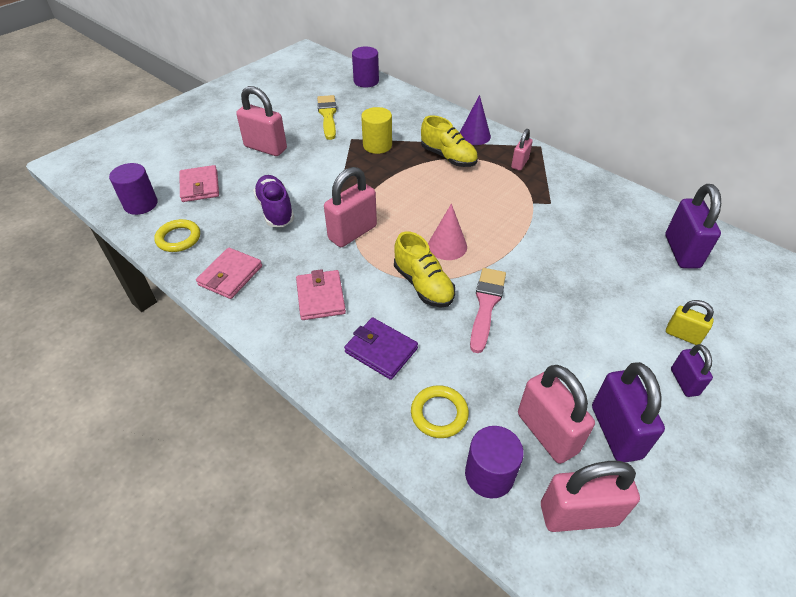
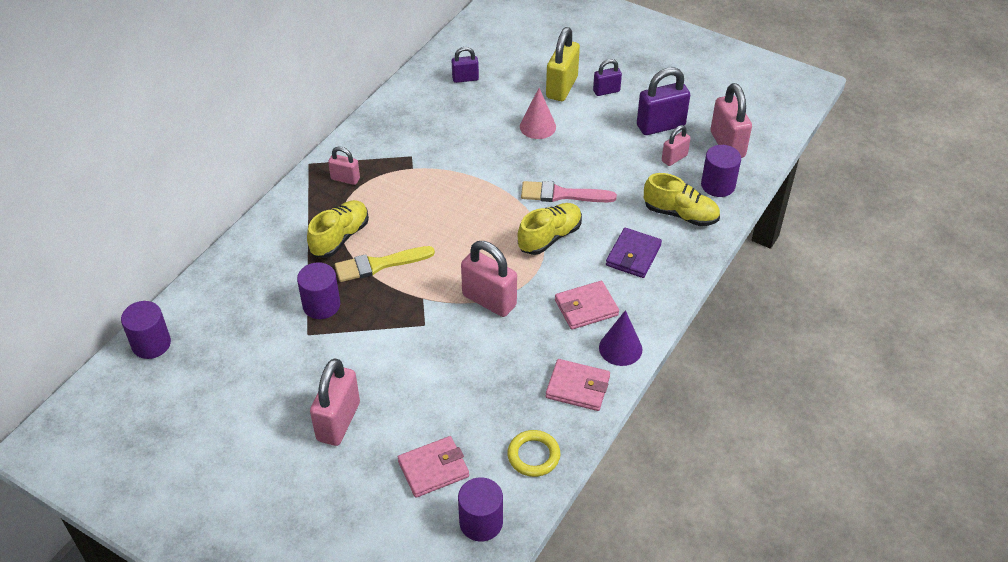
camera: 100 degrees left, 0 degrees up
purple shoe [253,175,294,227] -> none
yellow brush [317,95,337,140] -> yellow brush moved to [335,246,435,282]
yellow cylinder [361,107,392,154] -> purple cylinder [297,262,340,319]
yellow ring [411,385,469,438] -> yellow shoe [644,173,720,226]
pink cone [428,204,467,260] -> pink cone moved to [520,88,556,139]
purple cone [460,95,491,145] -> purple cone moved to [599,310,642,366]
pink padlock [518,365,595,464] -> pink padlock [662,125,690,166], size x0.57
purple padlock [665,184,721,269] -> purple padlock [452,47,479,83], size x0.57
yellow padlock [666,300,714,345] -> yellow padlock [546,27,580,101], size x1.76

